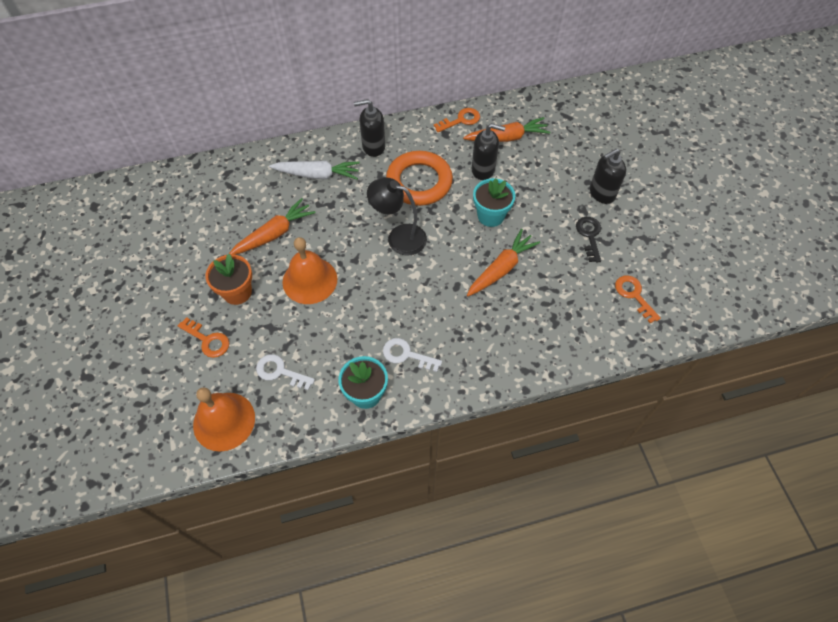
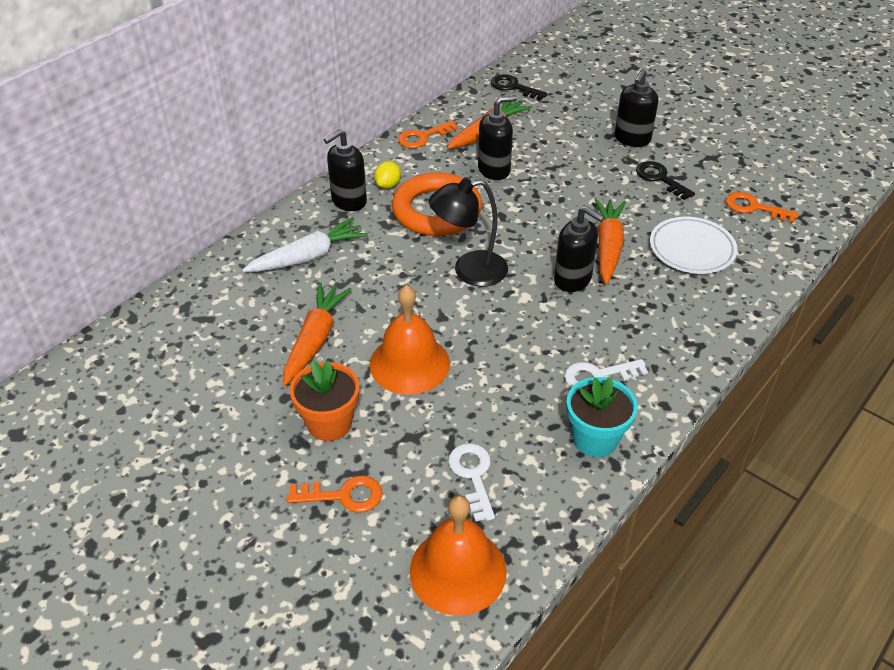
camera: 35 degrees left, 15 degrees down
white key [256,355,315,390] -> white key turned 90 degrees clockwise [448,443,495,522]
orange key [434,108,480,132] -> orange key turned 150 degrees counterclockwise [398,120,458,148]
turquoise flower pot [473,178,515,227] -> none
none -> yellow lemon [374,161,401,189]
none -> black key [491,74,548,100]
none -> black soap dispenser [554,206,604,292]
none -> white plate [650,217,737,274]

